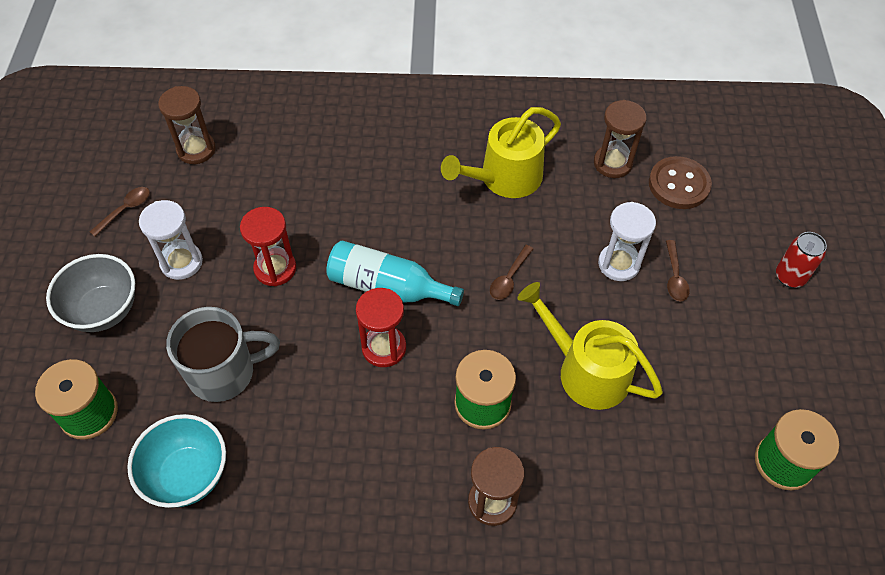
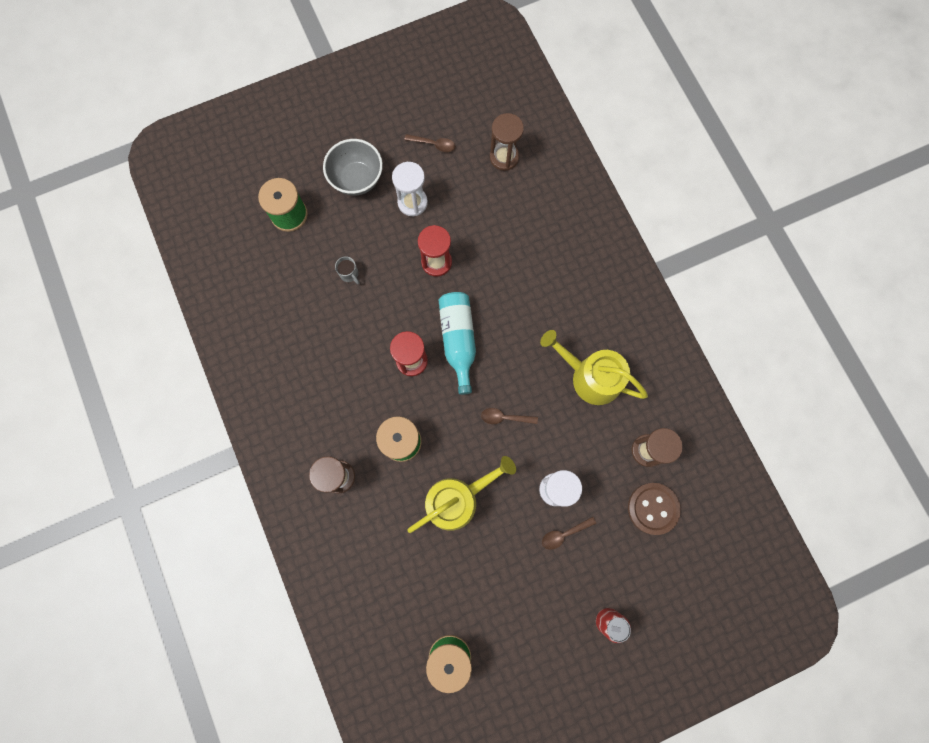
camera: 65 degrees right, 20 degrees up
turquoise bowl [127,414,226,508] -> none
grey mug [166,307,280,402] -> grey mug [335,256,360,284], size x0.42
yellow watering can [517,282,663,410] -> yellow watering can turned 45 degrees clockwise [407,456,516,533]

